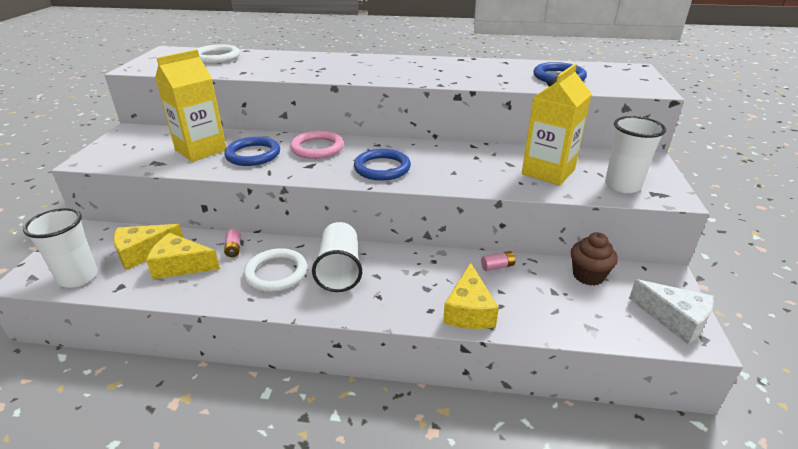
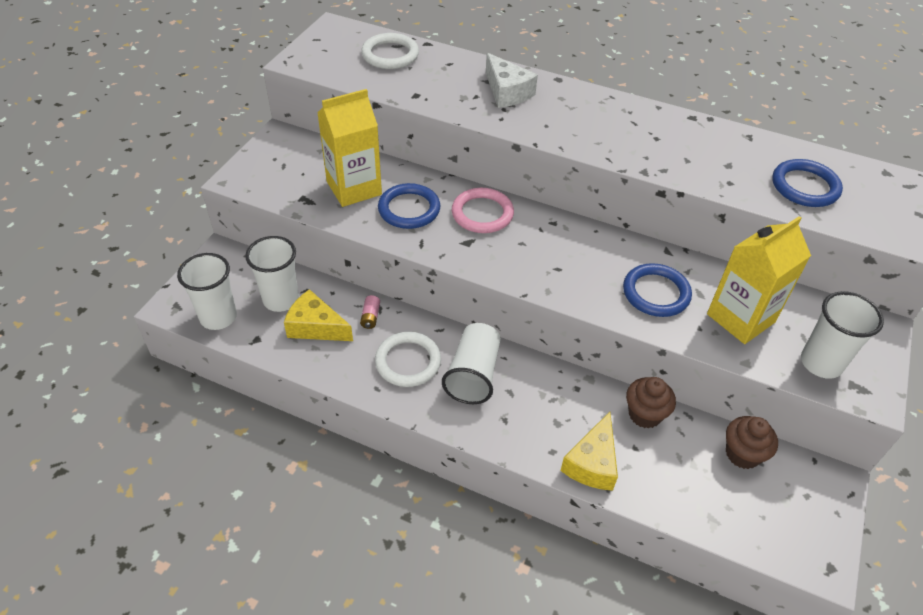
camera: 15 degrees right, 15 degrees up
yellow cheese [113,224,184,270] -> white cup [245,236,299,312]
blue ring [354,149,411,181] -> blue ring moved to [623,263,692,317]
pink battery [481,251,515,271] -> brown cupcake [626,377,676,429]
white cheese [629,279,714,344] -> white cheese moved to [486,53,538,108]

